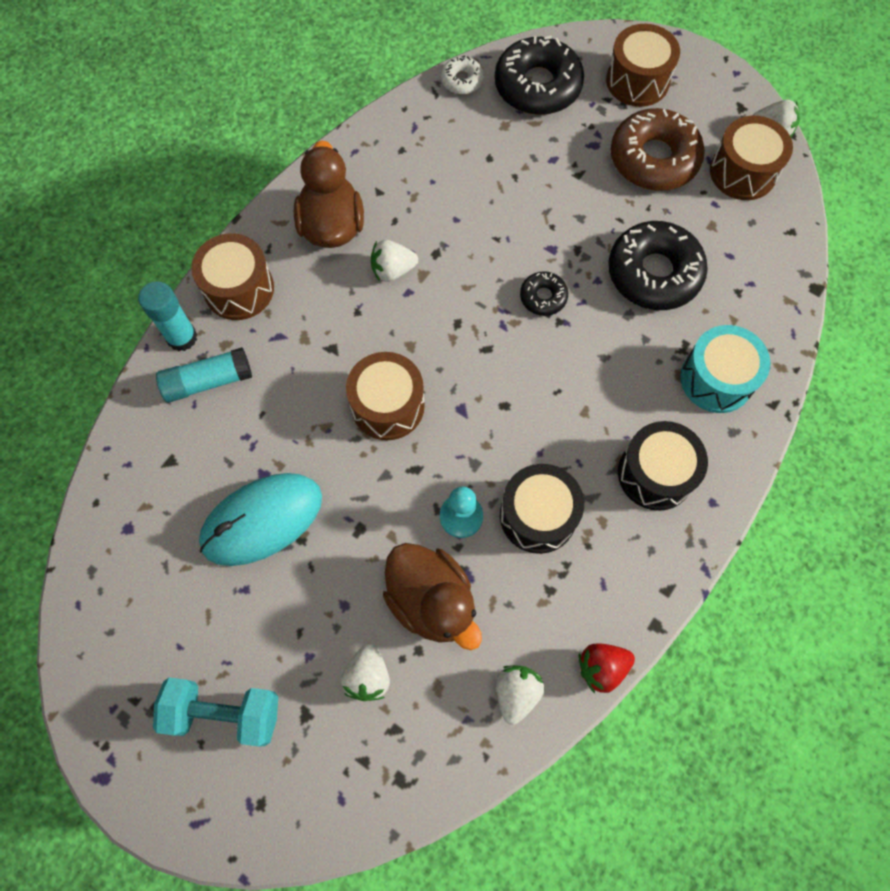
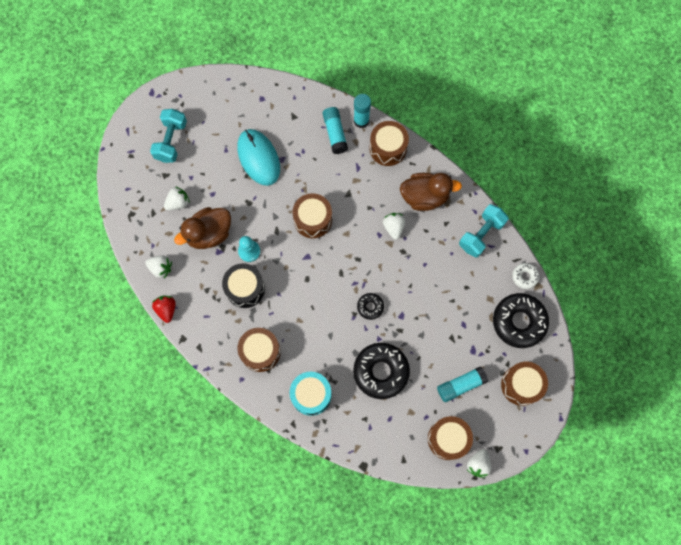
camera: 95 degrees right, 5 degrees up
white strawberry [341,643,390,701] -> white strawberry turned 135 degrees clockwise [164,186,190,210]
brown donut [611,108,705,191] -> turquoise glue stick [437,367,488,402]
black drum [618,421,708,511] -> brown drum [237,328,281,372]
none -> turquoise dumbbell [459,204,509,258]

